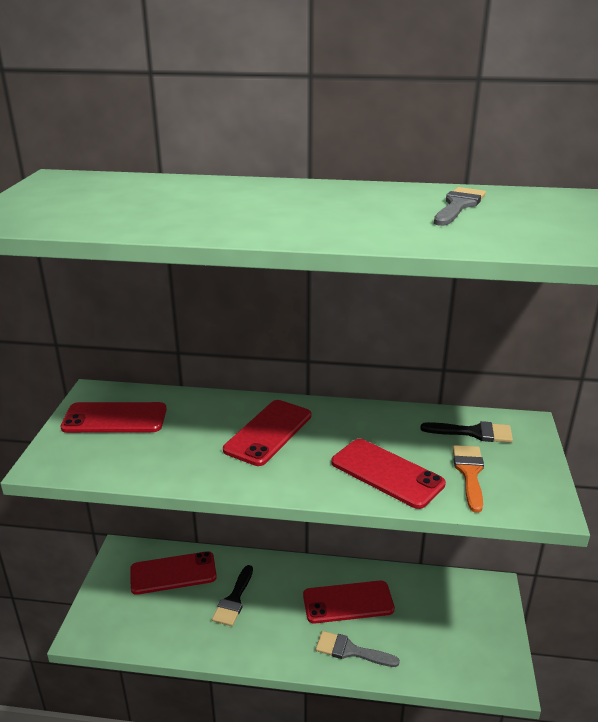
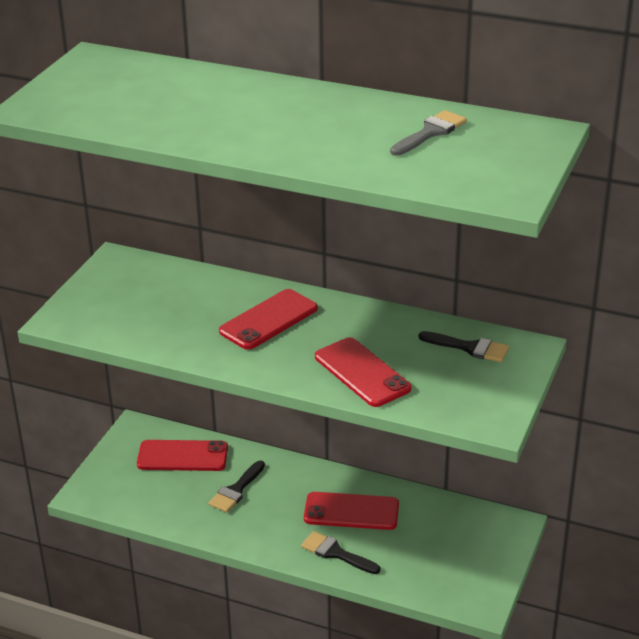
camera: 15 degrees right, 5 degrees up
red phone [60,402,167,433] -> none
grey brush [316,631,400,667] -> black brush [301,531,380,574]
orange brush [453,445,484,513] -> none

